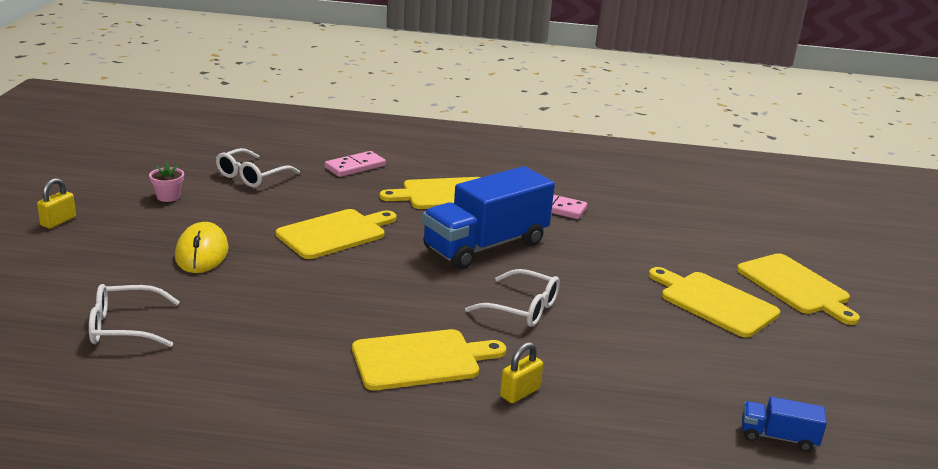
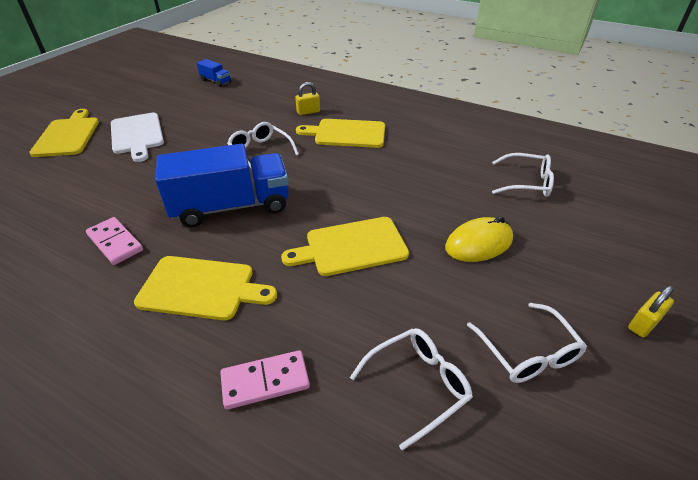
camera: 155 degrees left, 15 degrees up
pink flower pot [149,162,184,202] -> white glasses [467,303,587,383]
yellow mouse [175,222,229,273] -> yellow mouse turned 45 degrees clockwise [445,217,513,262]
yellow cutting board [649,267,780,337] -> white cutting board [111,113,164,162]

